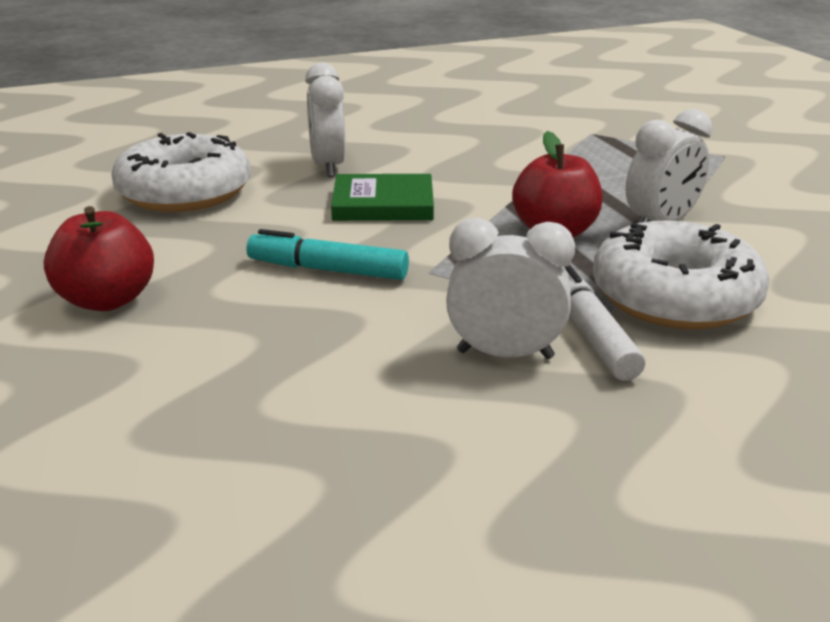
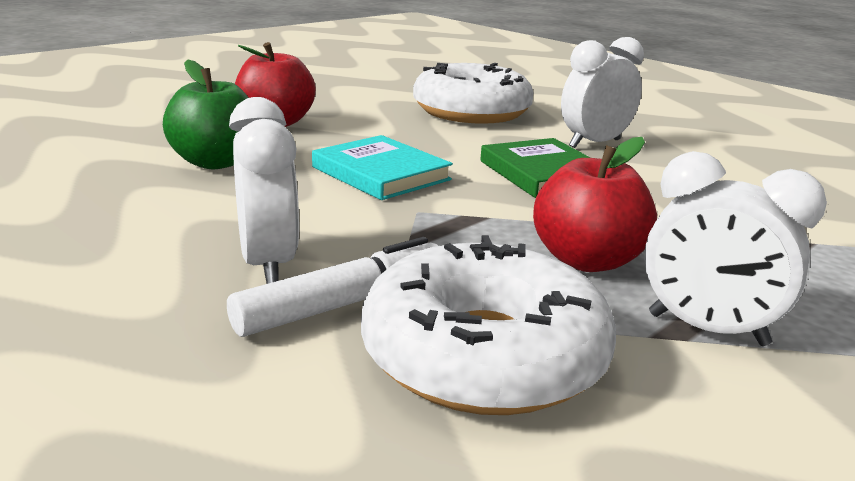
camera: 65 degrees right, 5 degrees down
turquoise marker [246,229,409,280] -> turquoise book [312,135,453,200]
none -> green apple [163,60,249,169]

